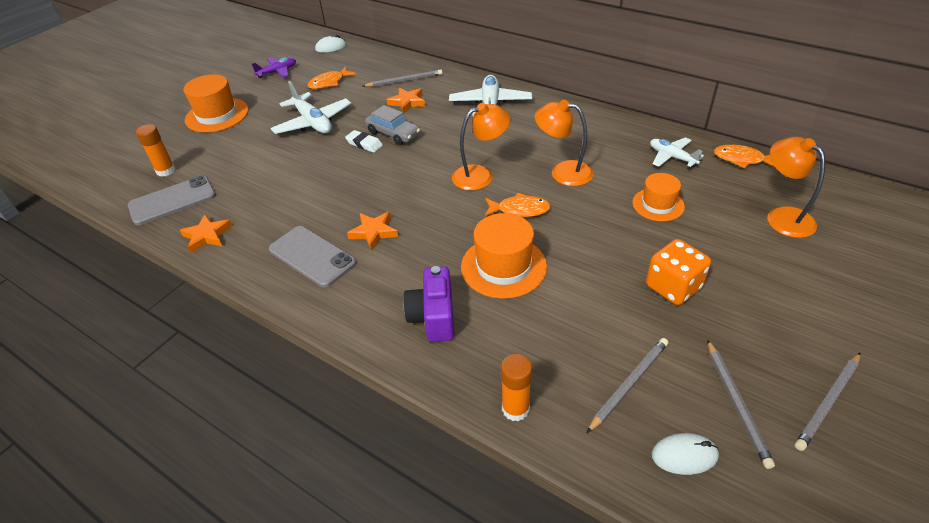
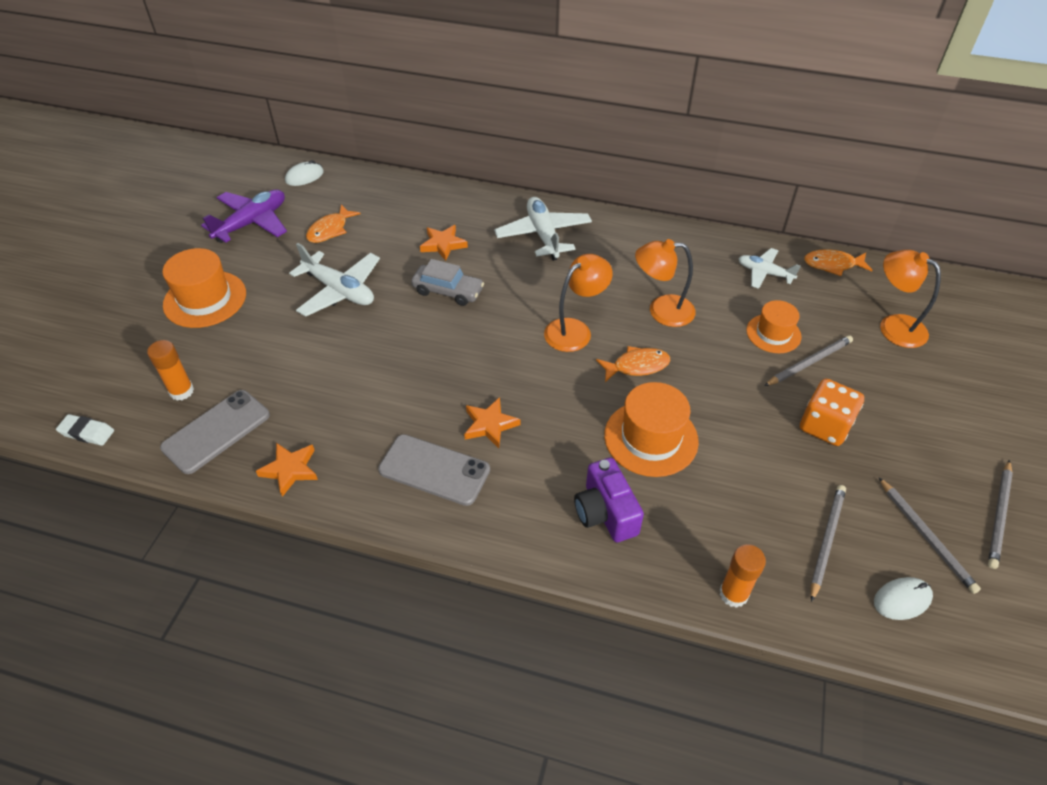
camera: 20 degrees left, 5 degrees up
purple plane [252,57,296,78] -> purple plane [201,190,287,243], size x1.60
white eraser [345,130,383,153] -> white eraser moved to [56,414,114,446]
grey pencil [363,69,443,87] -> grey pencil moved to [764,335,853,386]

